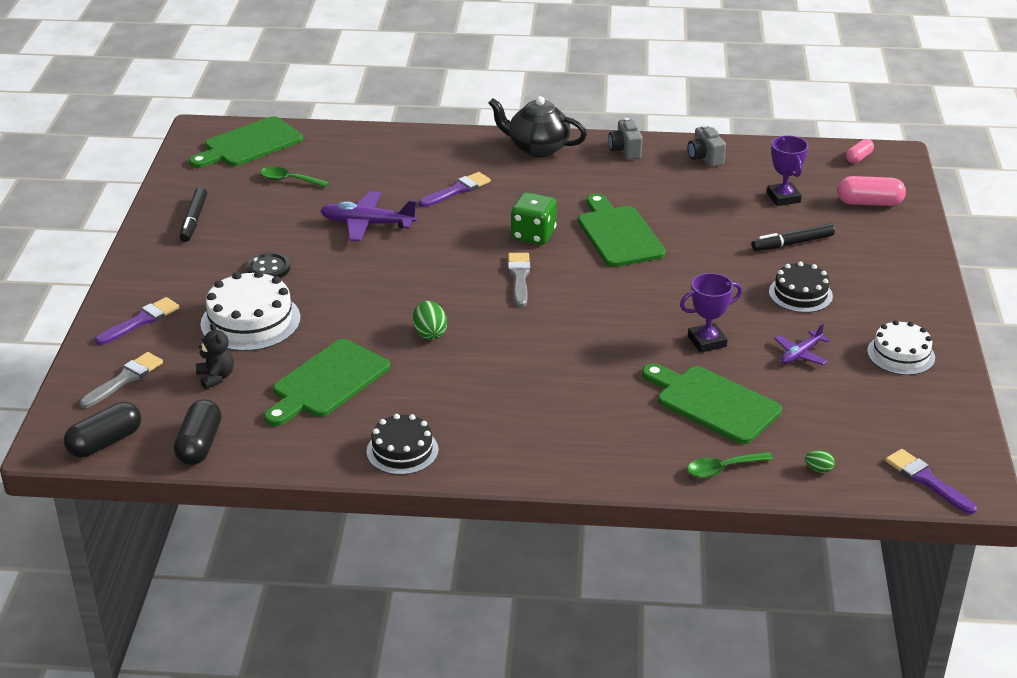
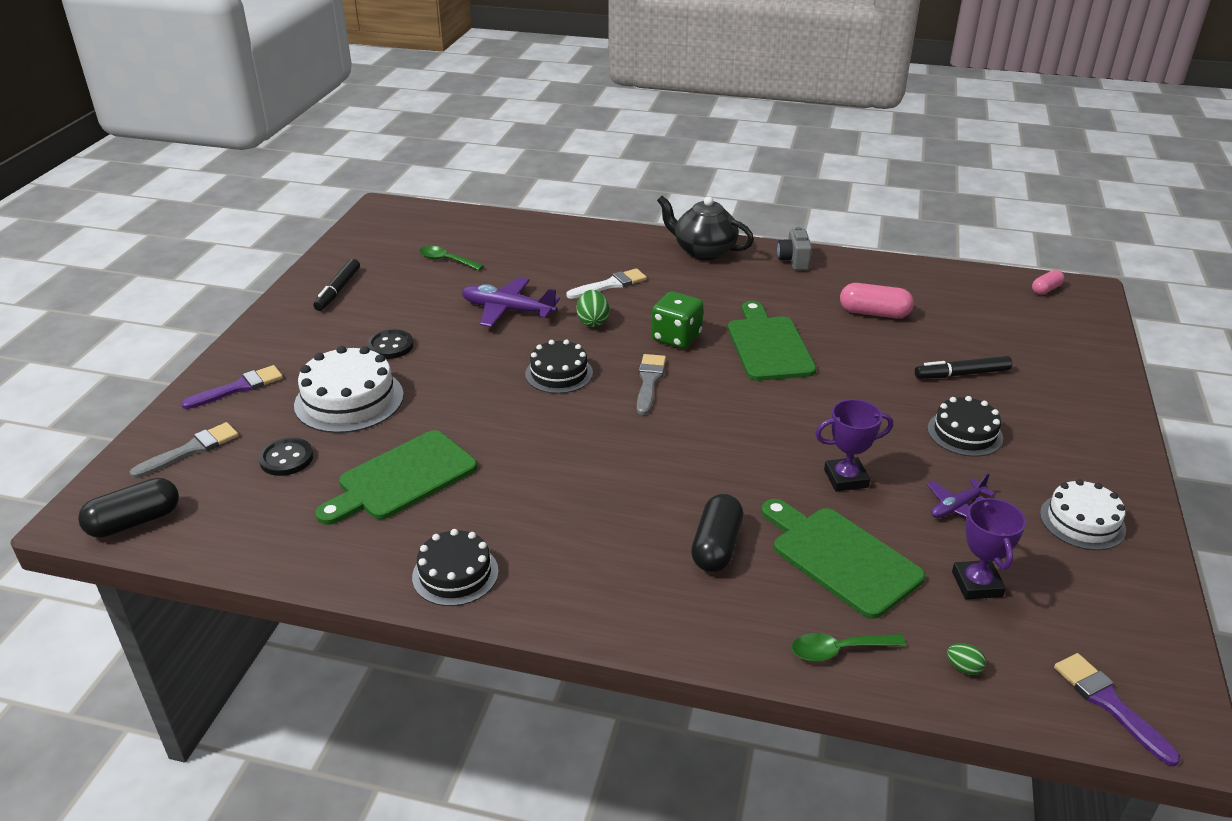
camera: 10 degrees right, 0 degrees up
black capsule [174,399,221,465] -> black capsule moved to [691,494,743,572]
green cutting board [189,116,303,168] -> none
black teddy bear [196,323,234,389] -> black button [258,438,313,476]
green egg [413,301,447,340] -> green egg moved to [576,290,609,327]
purple brush [419,172,491,207] -> white brush [566,268,647,299]
grey camera [688,125,726,167] -> none
purple trophy [767,135,809,206] -> purple trophy moved to [952,496,1026,600]
pink capsule [837,176,906,206] -> pink capsule moved to [840,283,914,318]
none -> black cake [525,339,593,394]

